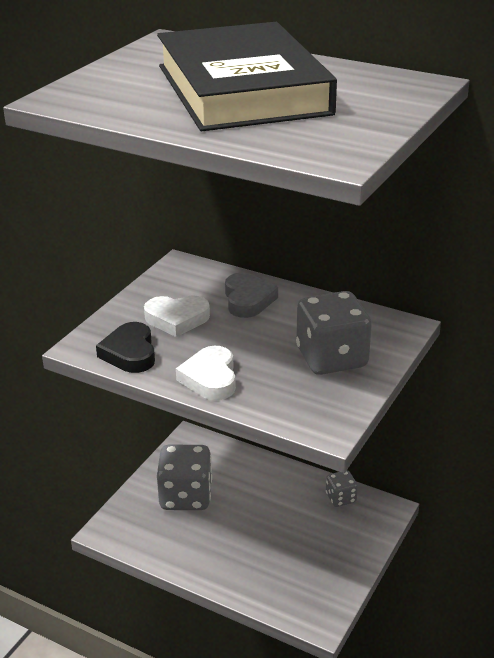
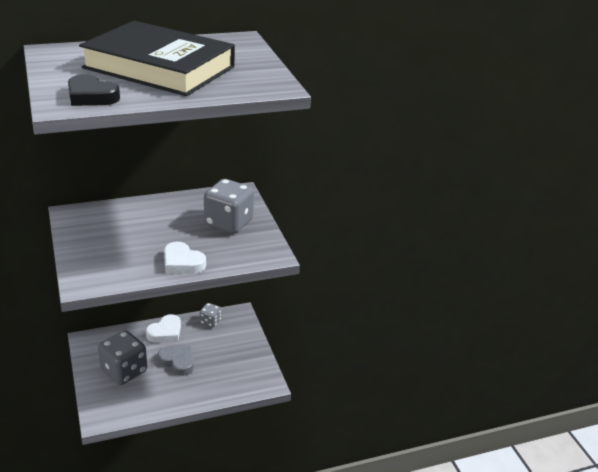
camera: 50 degrees left, 0 degrees up
black heart [96,322,155,373] -> black heart moved to [68,74,120,106]
white heart [144,295,210,337] -> white heart moved to [146,314,181,343]
grey heart [225,273,278,318] -> grey heart moved to [158,346,194,376]

